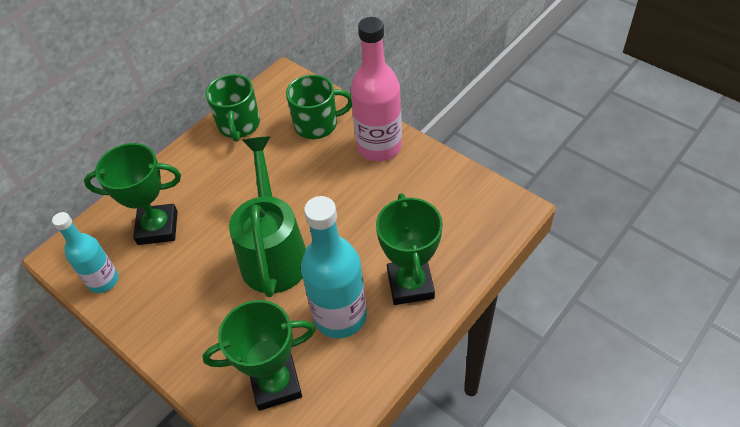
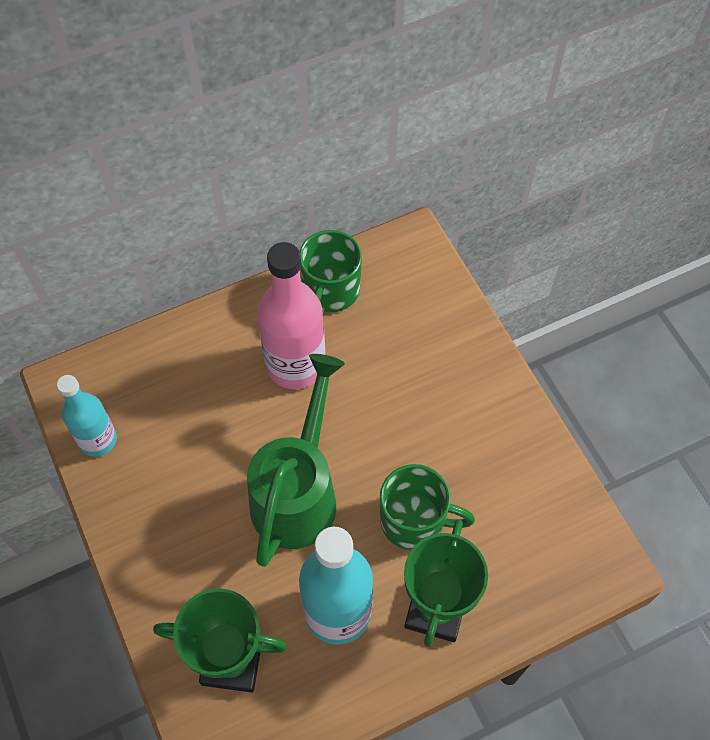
camera: 20 degrees right, 10 degrees up
green trophy [84,143,181,245] -> none
green mug [286,75,352,139] -> green mug moved to [380,464,475,550]
pink bottle [351,17,402,161] -> pink bottle moved to [257,242,325,389]

